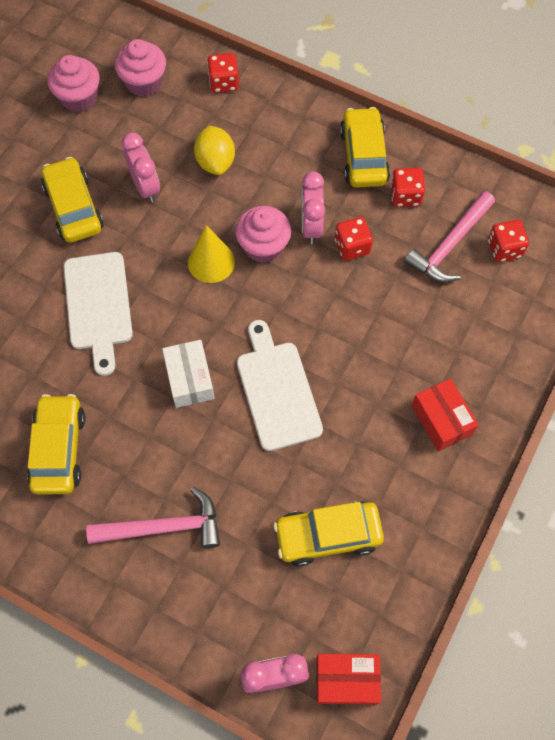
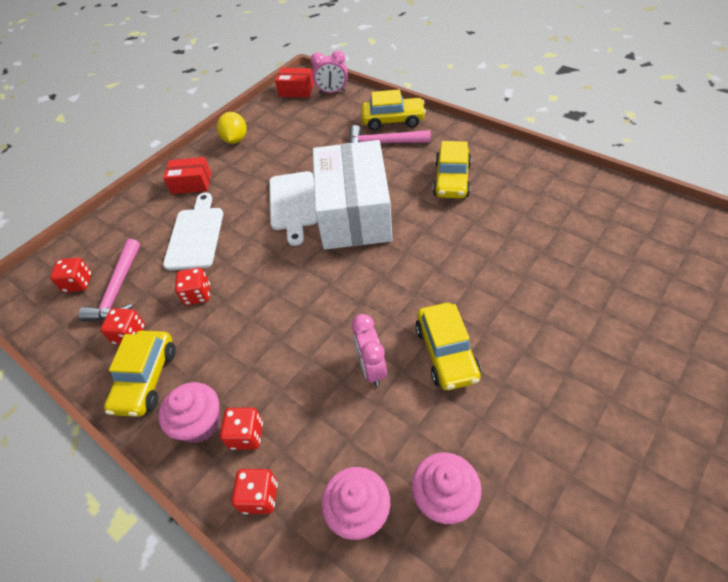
camera: 165 degrees left, 15 degrees down
white cutting board [63,252,133,376] -> white cutting board moved to [163,193,223,270]
white box [162,340,215,408] -> white box [313,140,392,250], size x2.24
yellow cone [188,225,235,283] -> none
yellow lemon [194,126,235,175] -> yellow lemon moved to [217,112,247,144]
pink cupcake [235,206,291,263] -> pink cupcake moved to [158,382,220,443]
yellow car [274,501,384,566] -> yellow car moved to [361,89,426,131]
pink clock [301,171,325,244] -> none
pink hammer [404,191,495,282] -> pink hammer turned 135 degrees clockwise [78,239,140,322]
red box [412,379,479,451] -> red box turned 75 degrees counterclockwise [163,157,212,194]
none -> red dice [220,408,263,450]

